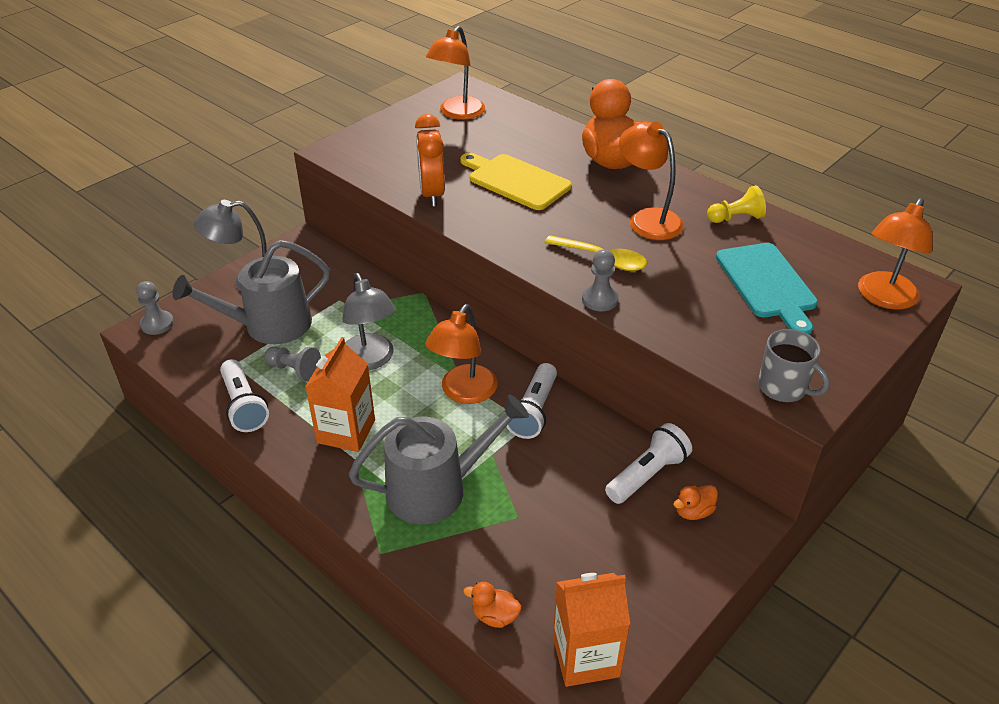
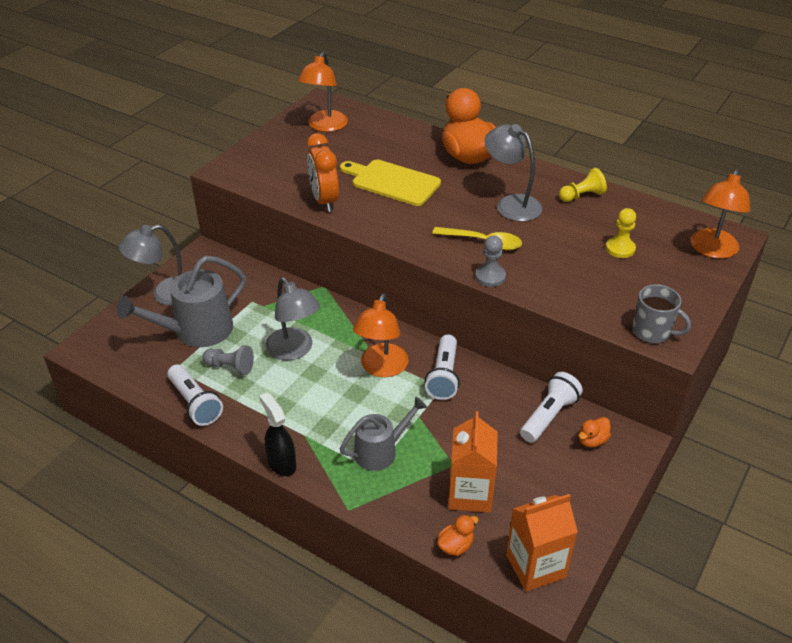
camera: 10 degrees left, 0 degrees up
grey pawn [136,281,174,335] -> none
orange carton [305,337,375,452] -> orange carton moved to [448,411,498,513]
grey watering can [349,394,529,524] -> grey watering can [340,397,427,471], size x0.64
orange duck [463,582,522,628] -> orange duck turned 135 degrees clockwise [437,515,479,556]
orange lamp [619,121,684,240] -> grey lamp [484,124,542,222]
turquoise cutting board [716,243,818,335] -> yellow pawn [606,208,636,258]
none -> black spray bottle [259,392,296,476]

